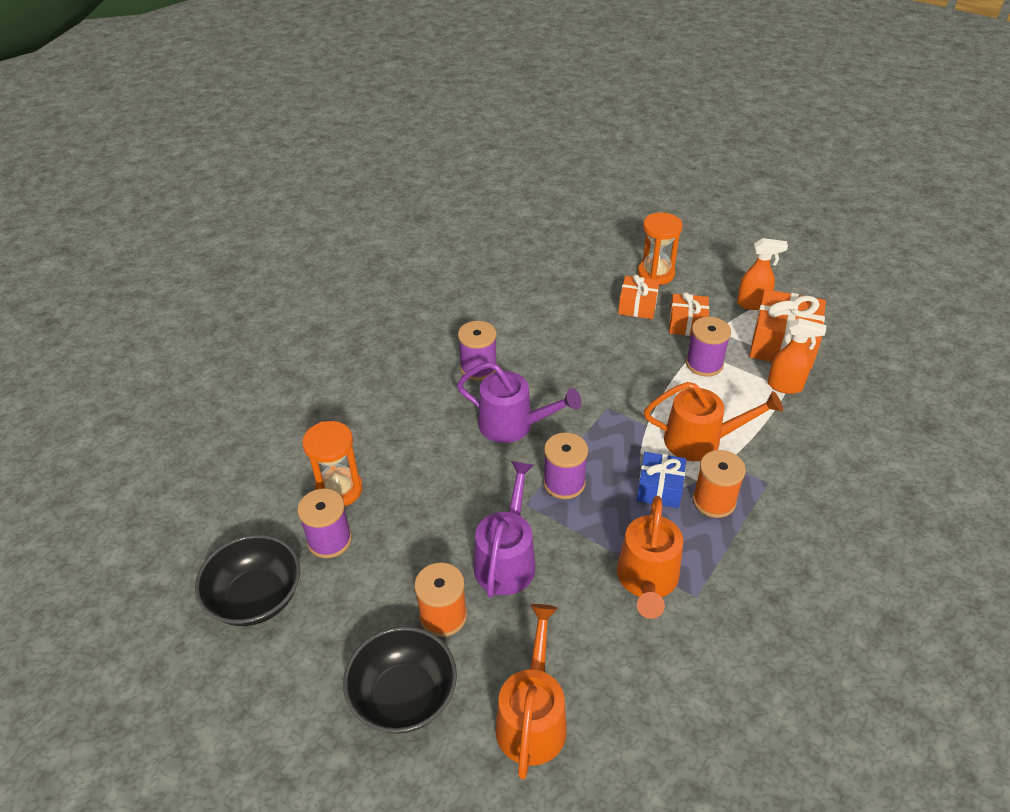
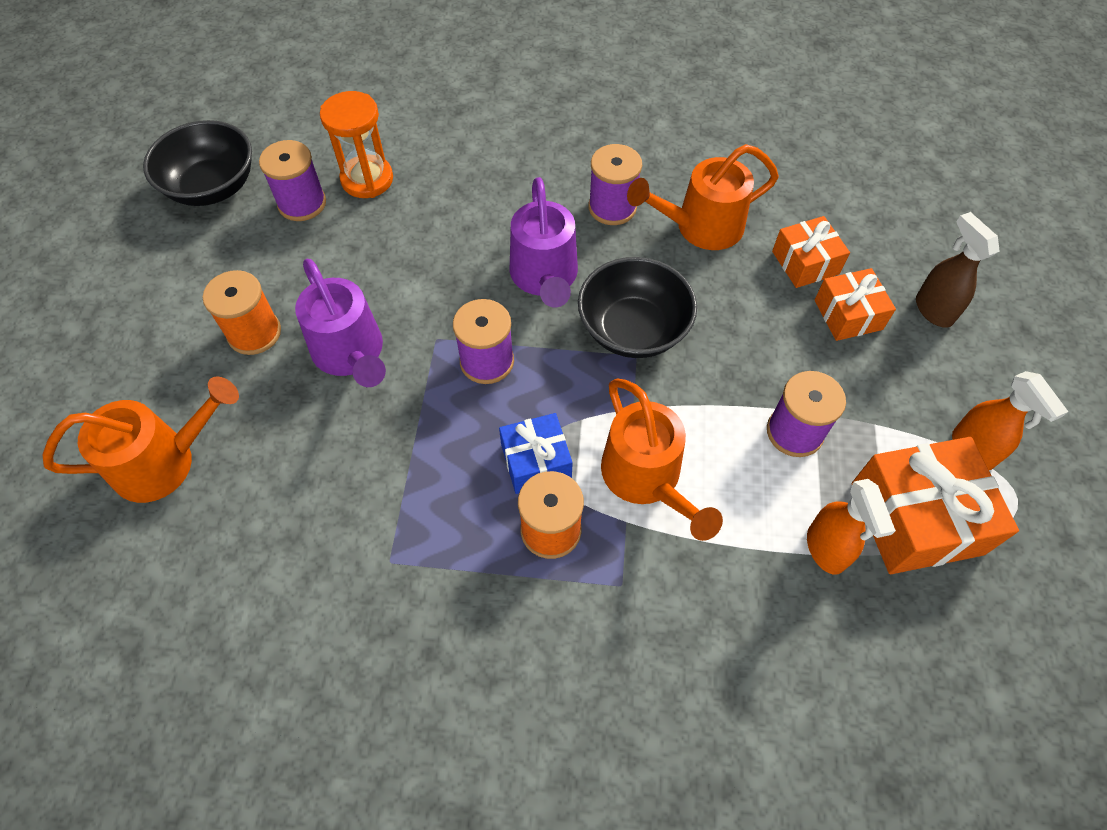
camera: 60 degrees right, 15 degrees up
black bowl [343,626,457,734] -> black bowl moved to [578,257,697,358]
purple watering can [474,461,536,598] -> purple watering can turned 75 degrees clockwise [295,259,386,387]
orange watering can [617,496,683,619] -> orange watering can moved to [627,144,779,250]
orange hourglass [638,212,683,285] -> brown spray bottle [916,212,1000,328]
orange gift [669,292,709,336] -> orange gift moved to [772,216,850,288]

